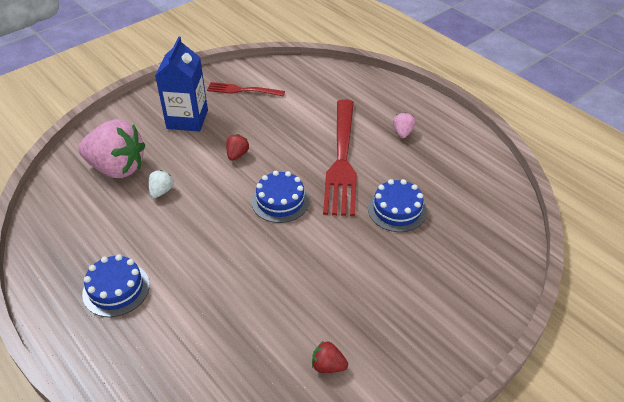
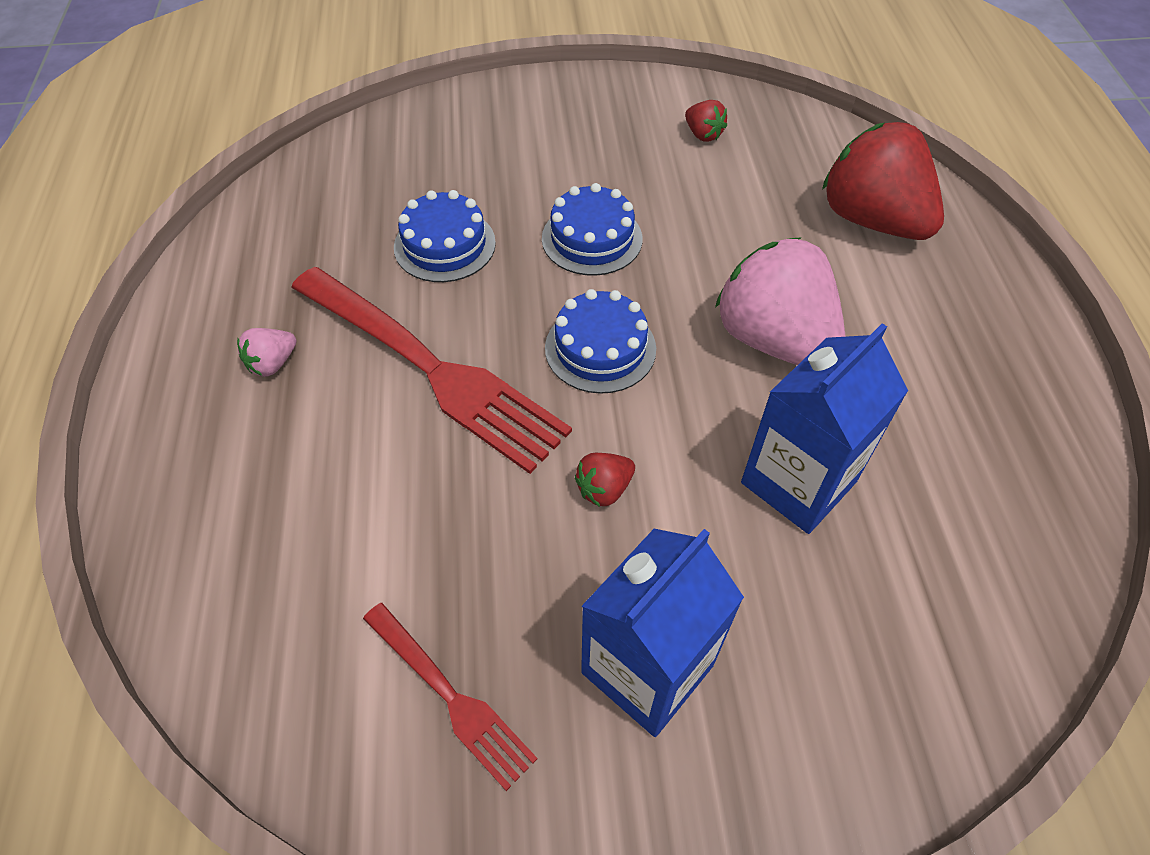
camera: 145 degrees left, 10 degrees up
pink strawberry [78,119,145,178] -> pink strawberry moved to [715,237,845,365]
blue cake [82,254,150,317] -> blue cake moved to [542,183,642,276]
white strawberry [149,170,173,198] -> blue carton [741,323,908,534]
red fork [323,99,357,216] -> red fork turned 90 degrees clockwise [291,267,572,474]
none -> red strawberry [822,122,944,240]

